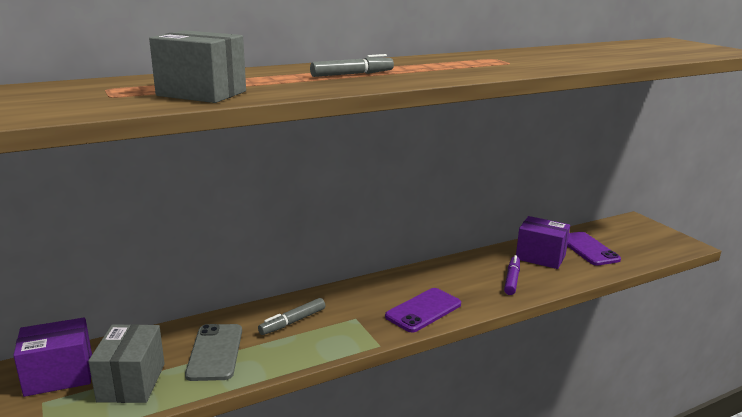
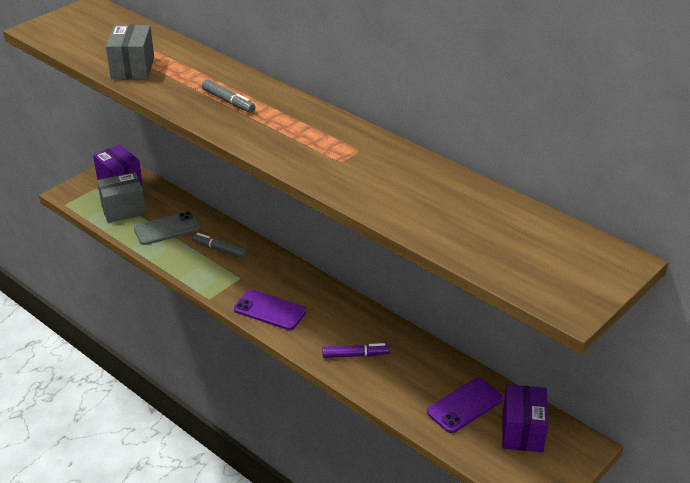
camera: 70 degrees right, 15 degrees up
purple box [516,216,570,269] -> purple box moved to [502,385,548,452]

